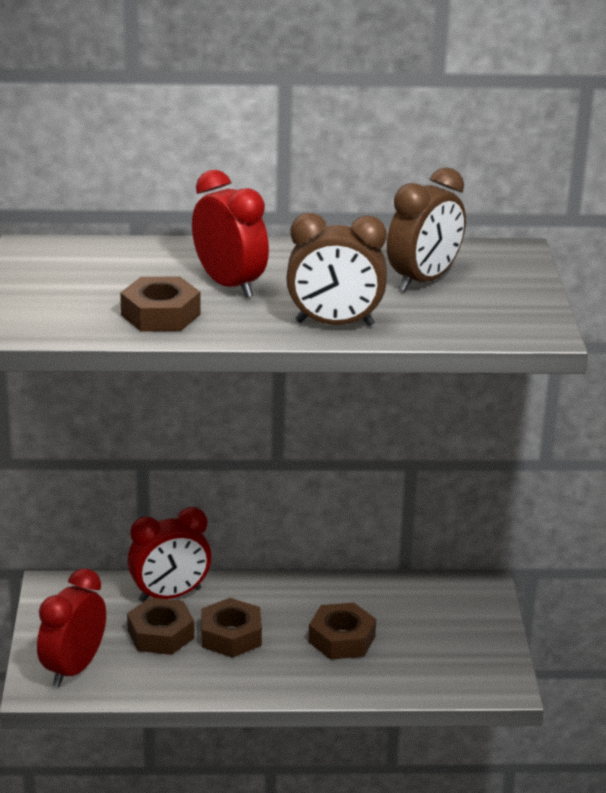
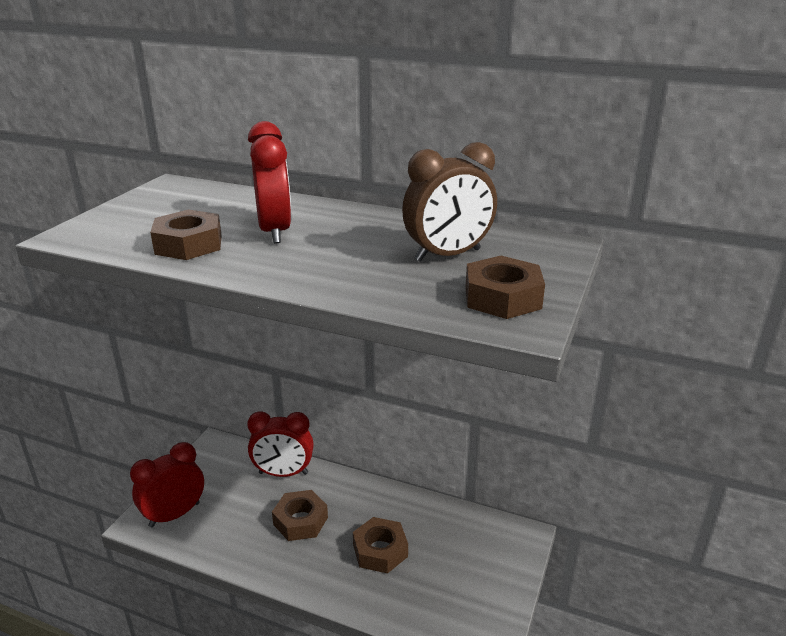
camera: 25 degrees right, 0 degrees up
brown nut [127,597,194,655] -> brown nut moved to [465,256,545,319]
brown clock [286,213,387,326] -> none

